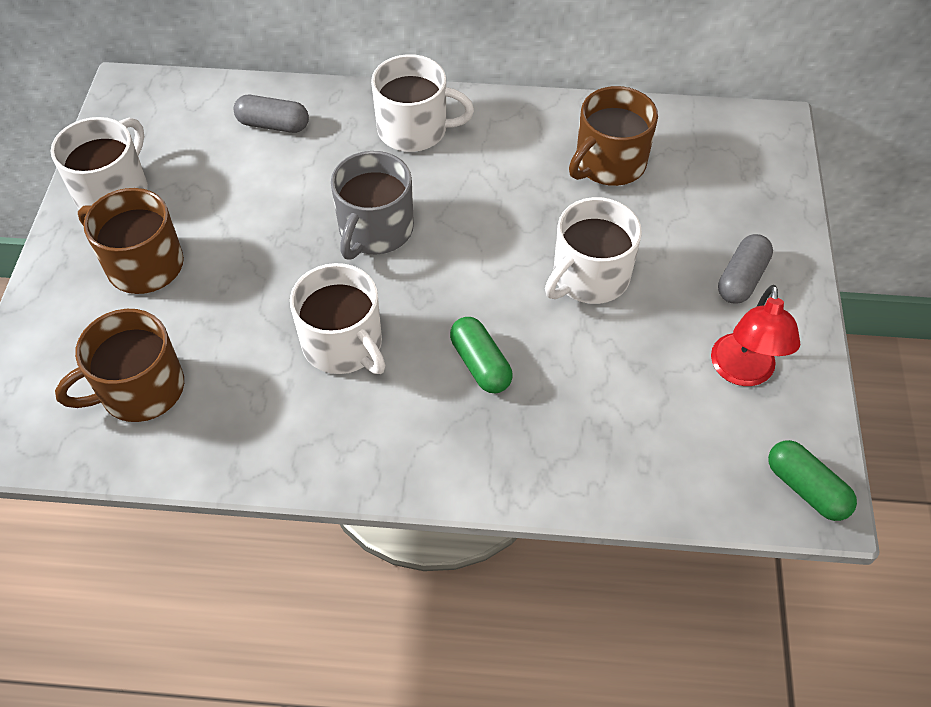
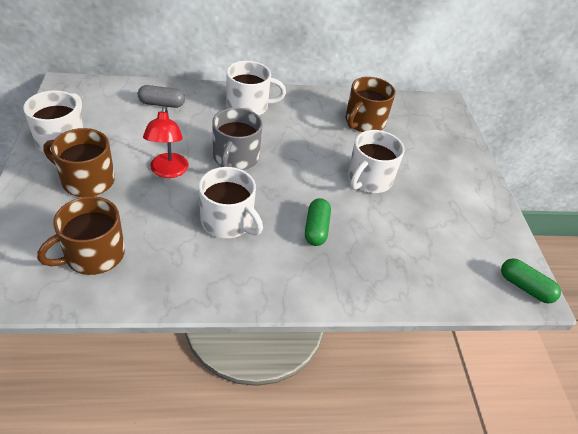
camera: 15 degrees left, 10 degrees down
green capsule [450,317,513,394] -> green capsule turned 45 degrees clockwise [305,198,331,246]
red lamp [711,285,800,386] -> red lamp moved to [143,106,189,178]
grey capsule [718,234,773,304] -> none

